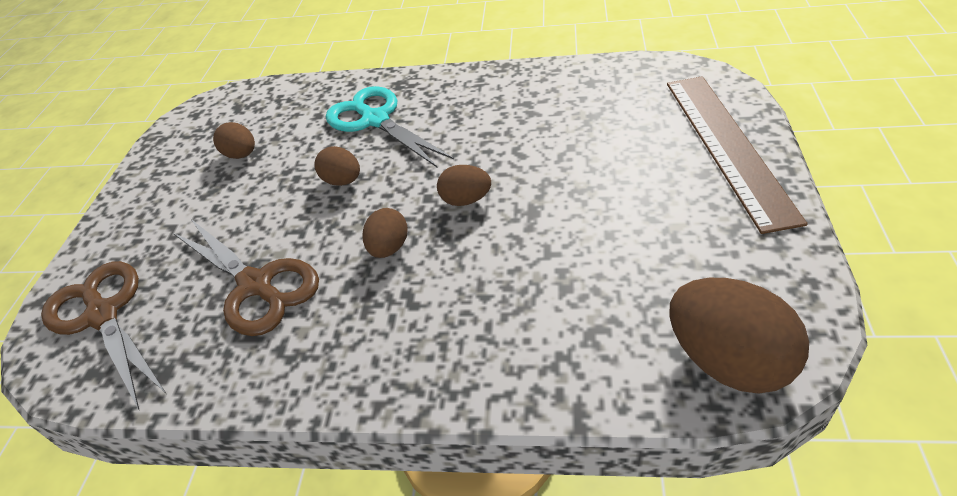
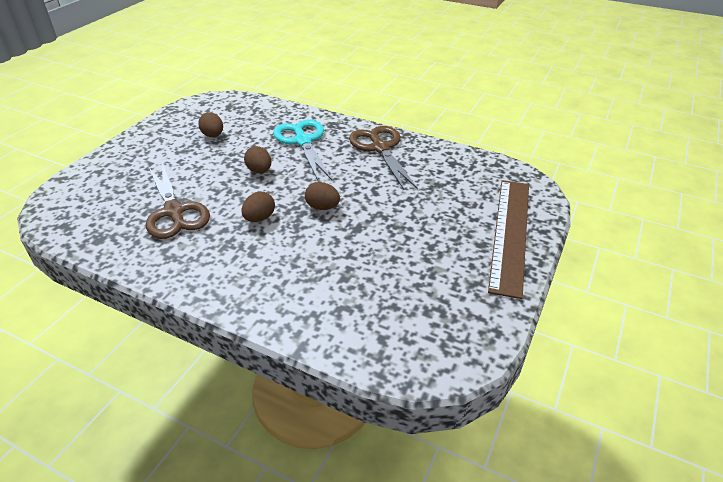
camera: 15 degrees right, 5 degrees down
brown scissors [41,261,166,409] -> brown scissors moved to [349,126,418,190]
brown egg [669,278,809,394] -> none

